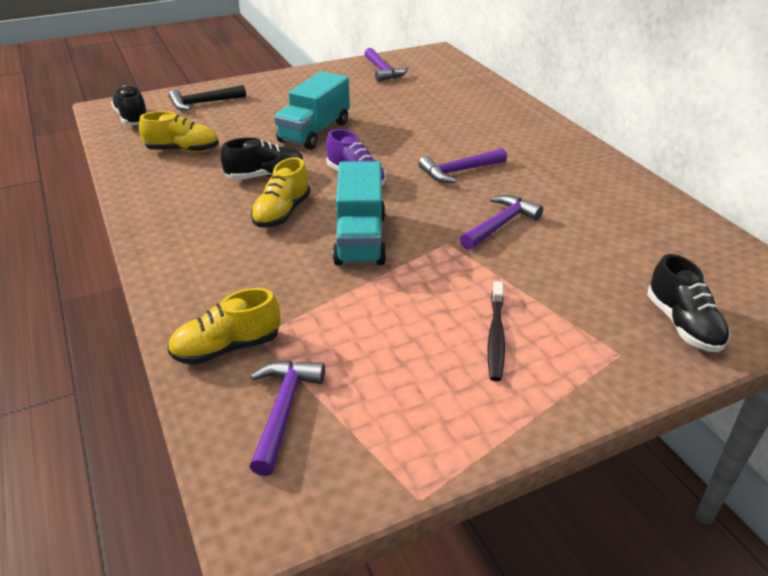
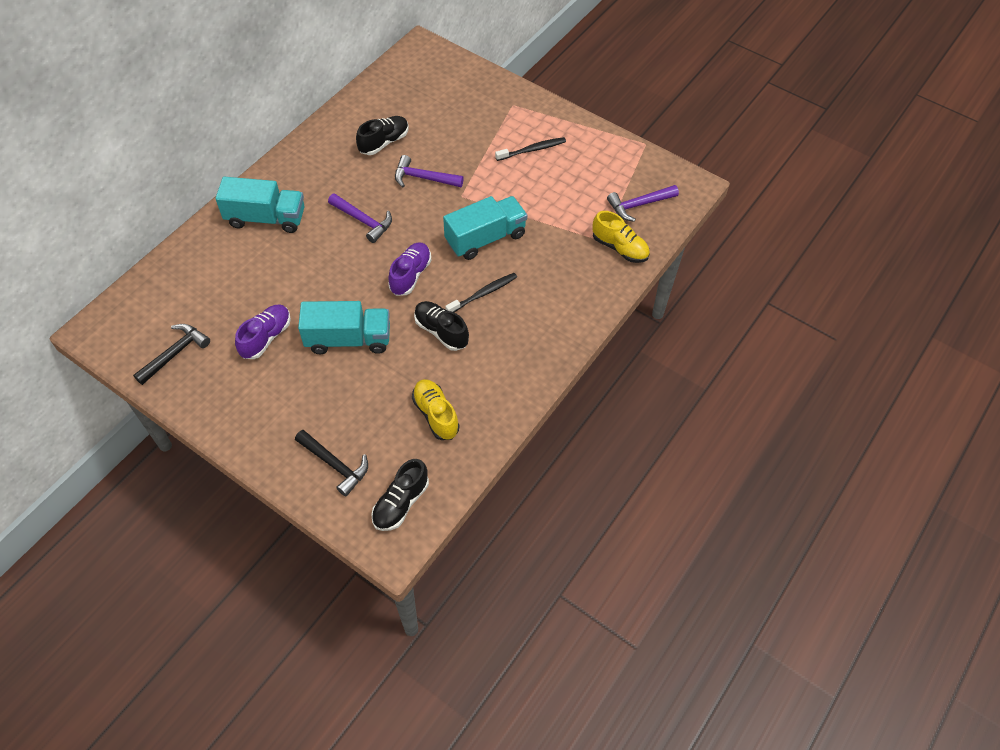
camera: 120 degrees left, 20 degrees up
yellow shoe [251,157,310,227] -> black toothbrush [445,273,517,312]
purple hammer [364,48,409,82] -> black hammer [133,324,210,385]
black shoe [647,254,730,352] -> black shoe moved to [356,116,409,155]
none -> turquoise truck [216,177,305,233]
none -> purple shoe [235,304,291,359]

